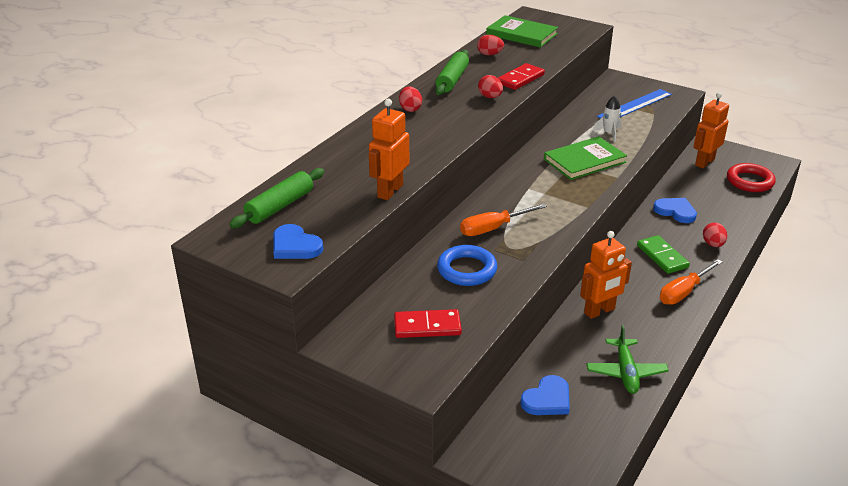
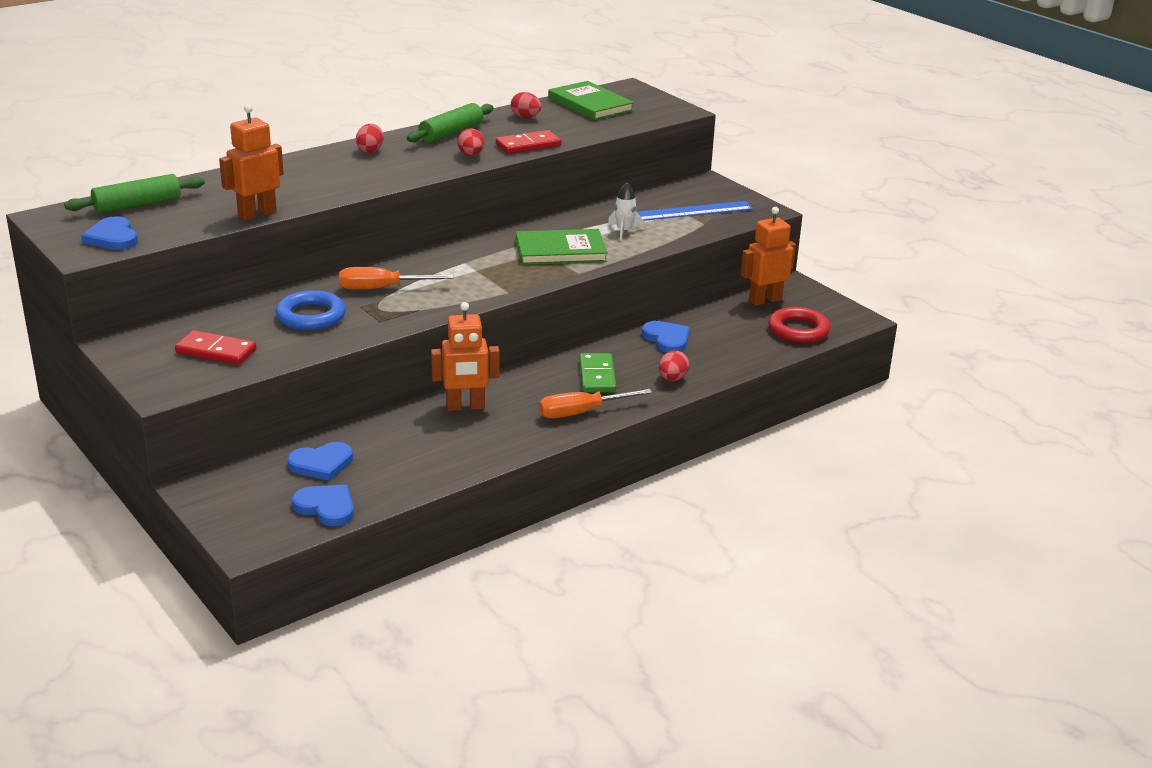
camera: 20 degrees right, 5 degrees down
green plane [586,325,669,394] -> none
none -> blue heart [292,485,354,526]

